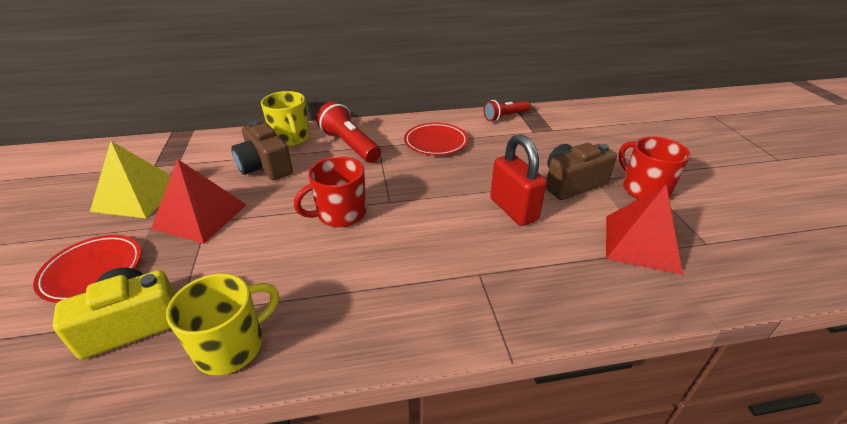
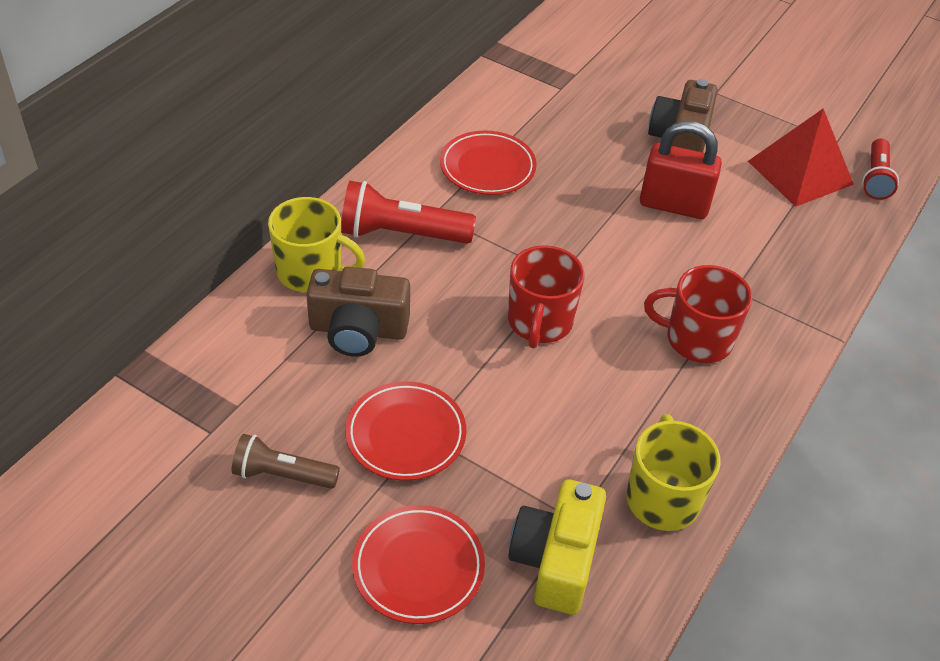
camera: 50 degrees left, 10 degrees up
yellow pyramid [90,141,171,218] -> brown flashlight [232,434,340,489]
red pyramid [151,159,246,244] -> red plate [345,381,466,481]
red flashlight [483,100,530,122] -> red flashlight moved to [862,138,899,200]
red mug [618,136,690,199] -> red mug moved to [644,265,752,363]

